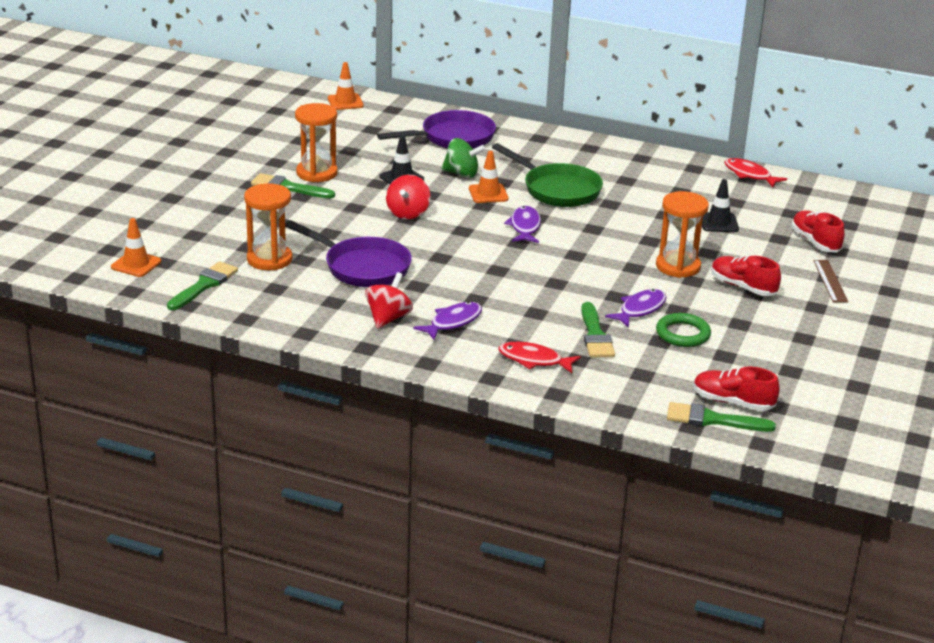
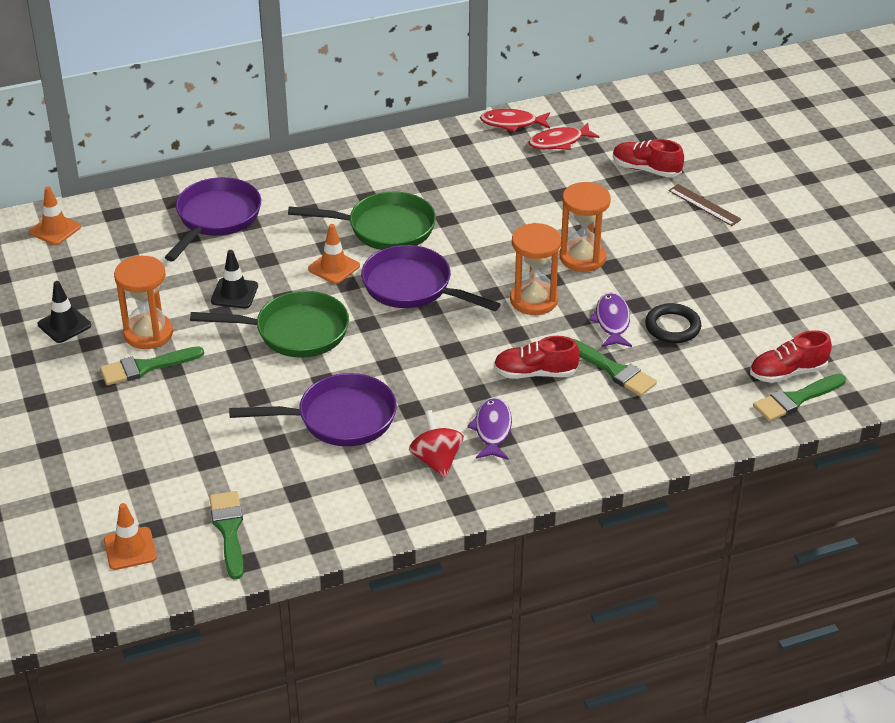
camera: 40 degrees left, 10 degrees up
orange hourglass [244,183,292,270] -> orange hourglass moved to [510,223,561,315]
red spinning top [386,175,430,219] -> green pan [190,291,349,358]
green spinning top [441,138,485,178] -> none
red fish [499,342,581,373] -> red fish moved to [529,123,599,150]
purple fish [504,206,541,243] -> purple pan [361,245,501,311]
green ring [656,313,711,347] -> black ring [645,303,701,343]
black traffic cone [702,179,739,232] -> black traffic cone moved to [38,281,91,343]
red shoe [711,256,781,296] -> red shoe moved to [494,336,580,379]

